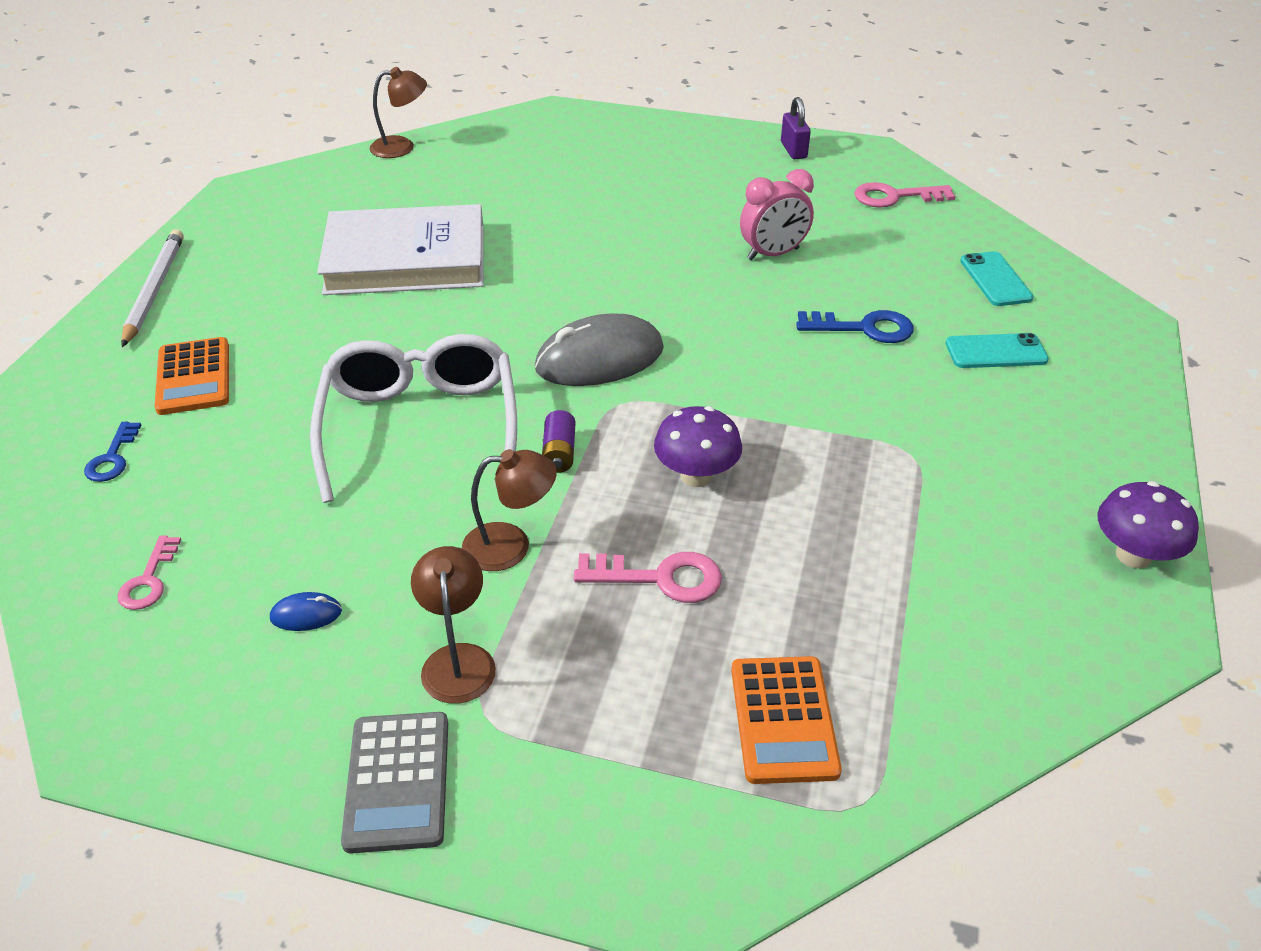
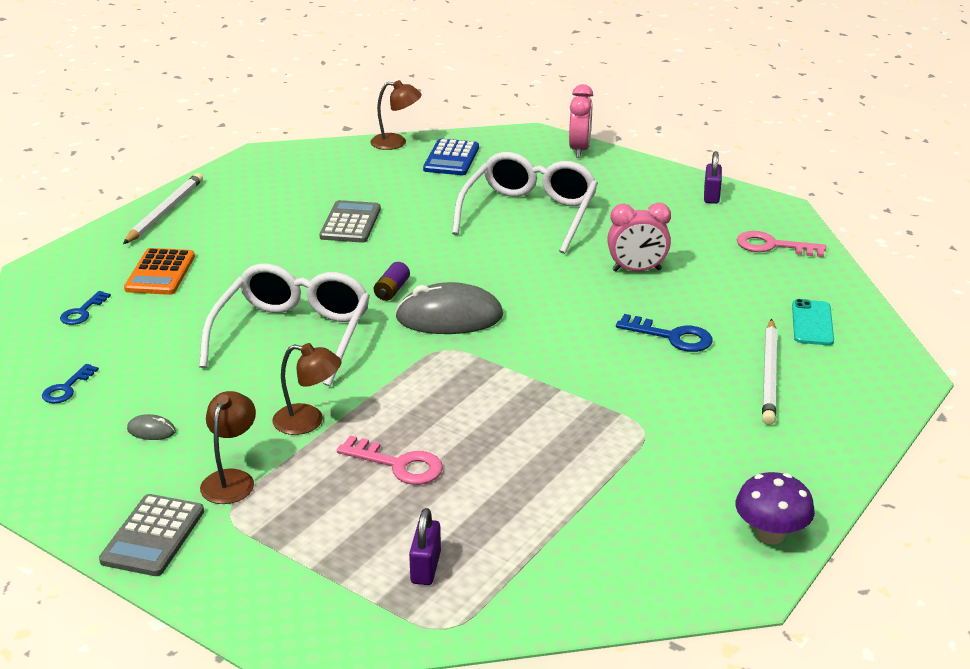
camera: 20 degrees right, 10 degrees down
pink key [118,536,181,610] -> blue key [42,364,99,403]
blue mouse [270,592,342,631] -> grey mouse [127,414,176,440]
white book [317,204,484,295] -> grey calculator [319,200,381,243]
purple battery [542,410,576,473] -> purple battery moved to [374,262,410,301]
purple mushroom [654,406,742,487] -> none
orange calculator [731,656,842,784] -> purple padlock [409,508,441,585]
turquoise phone [946,333,1049,368] -> white pencil [762,319,777,425]
none -> blue calculator [423,139,479,175]
none -> white glasses [452,152,598,254]
none -> pink clock [569,84,593,158]

